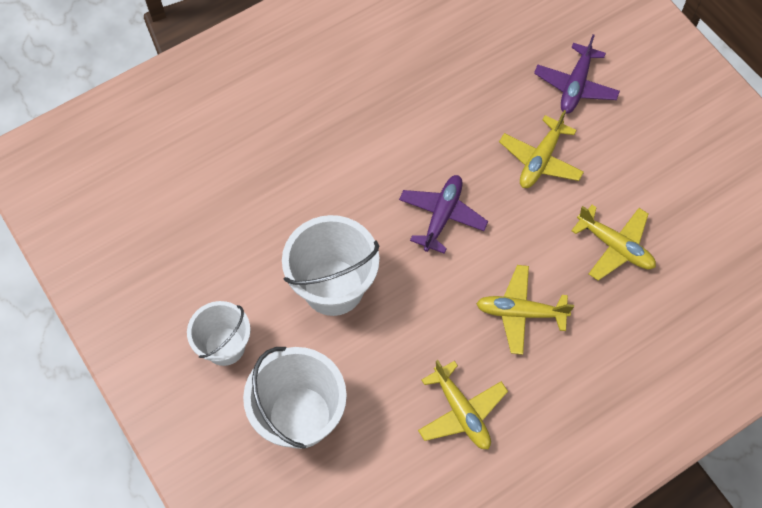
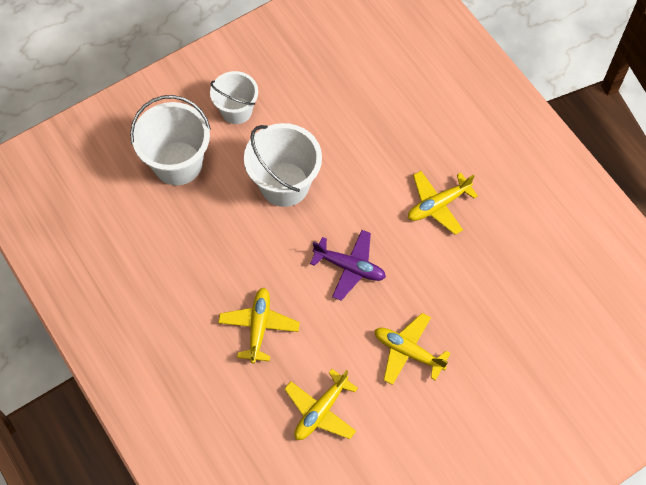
camera: 90 degrees right, 0 degrees up
yellow plane [418,360,508,449] -> yellow plane moved to [408,171,478,235]
purple plane [534,34,620,114] -> none

